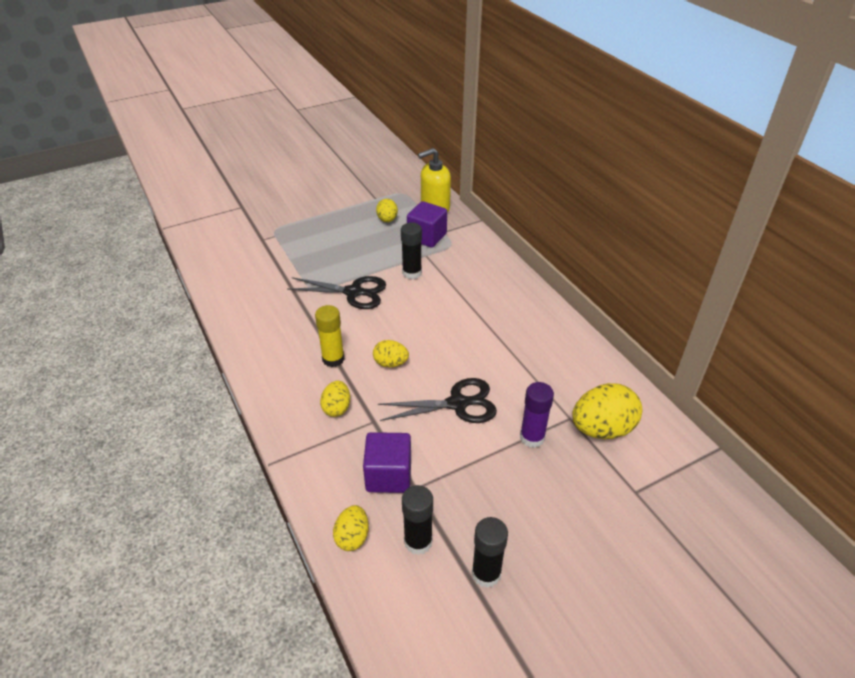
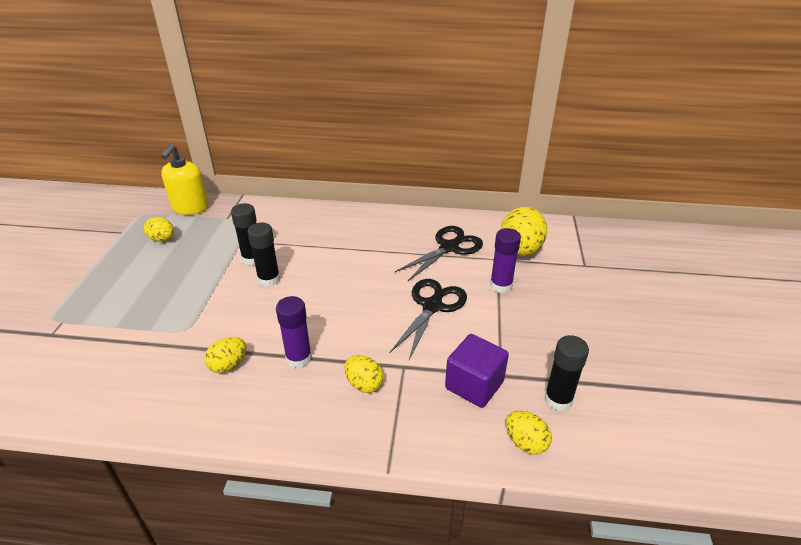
camera: 55 degrees left, 5 degrees down
black scissors [287,276,386,309] -> black scissors moved to [395,226,483,281]
yellow glue stick [315,305,345,367] -> purple glue stick [276,296,312,368]
yellow egg [373,340,409,368] -> yellow egg moved to [204,337,246,373]
purple cube [407,201,447,248] -> none
black glue stick [472,517,508,588] -> black glue stick moved to [247,223,280,287]

